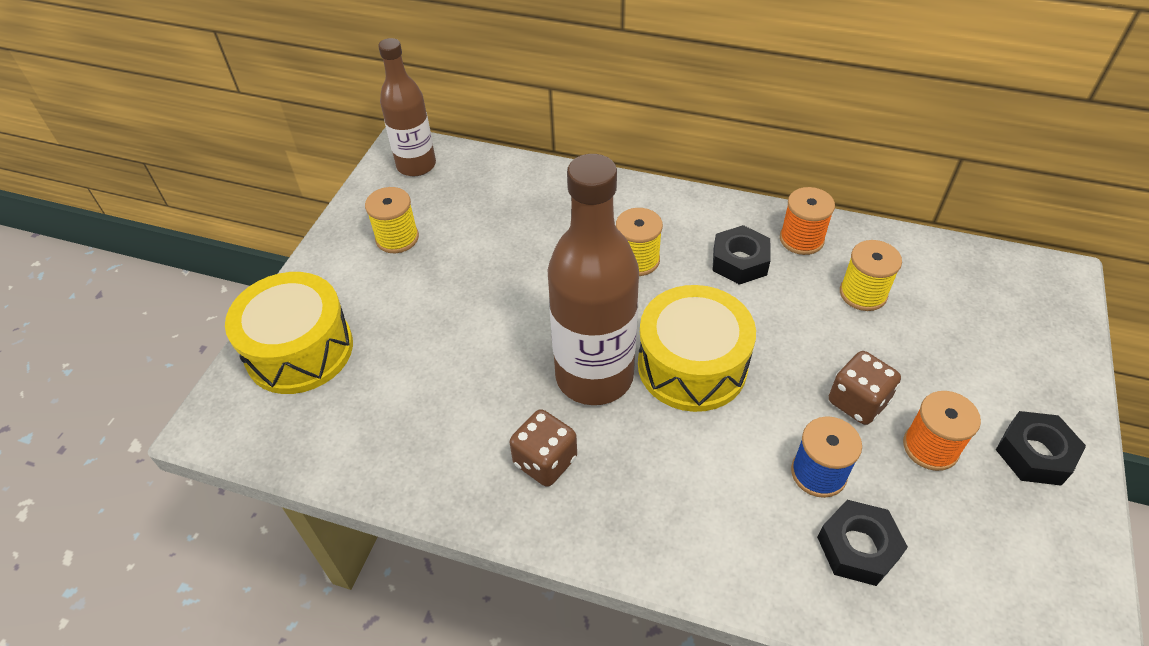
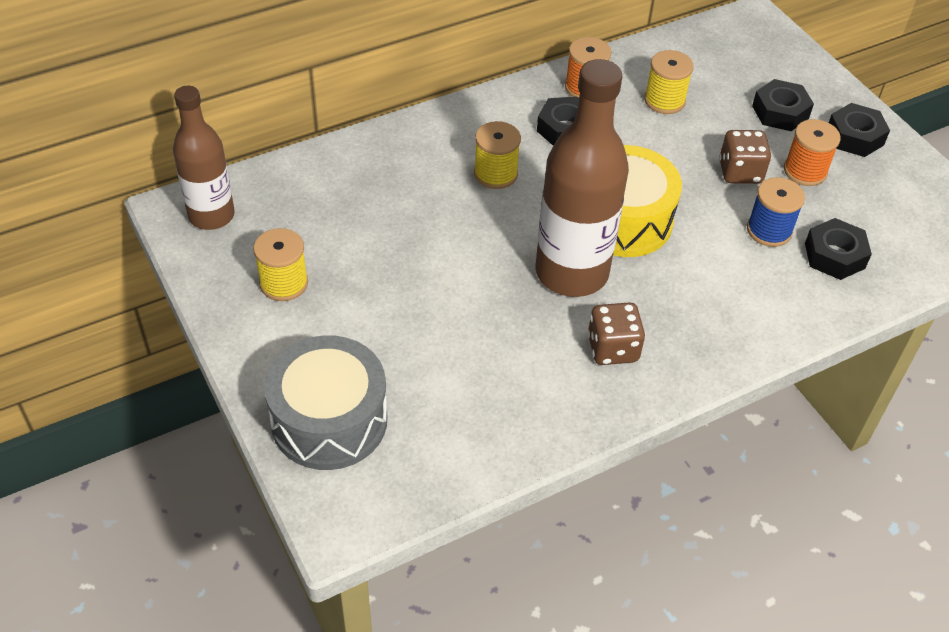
camera: 50 degrees left, 0 degrees up
yellow drum [225,272,353,394] -> grey drum [264,335,387,470]
none -> black nut [752,79,814,131]

